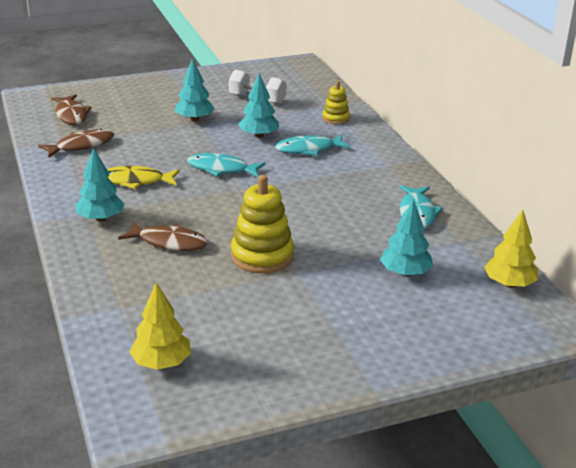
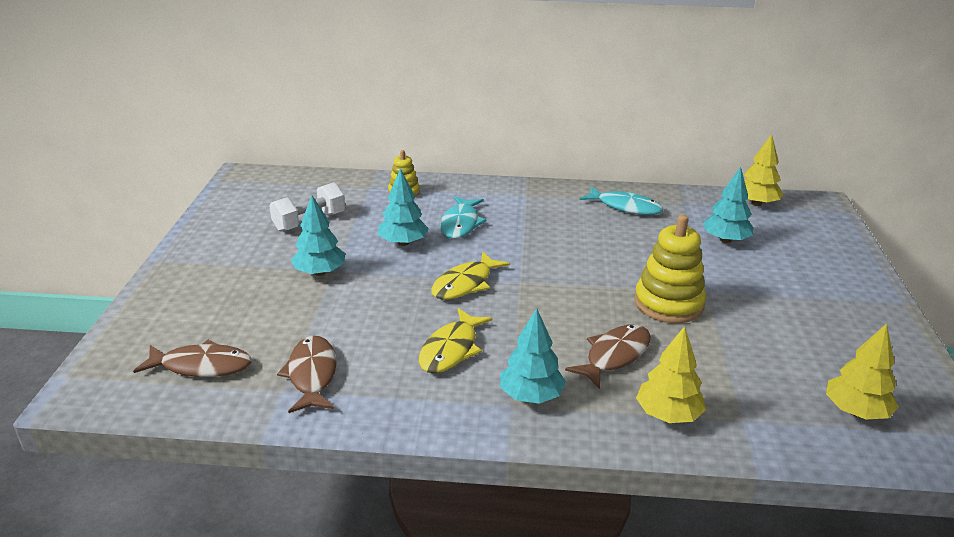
camera: 65 degrees left, 0 degrees up
turquoise fish [187,153,265,178] -> yellow fish [431,252,510,300]
none -> yellow tree [636,326,706,423]

